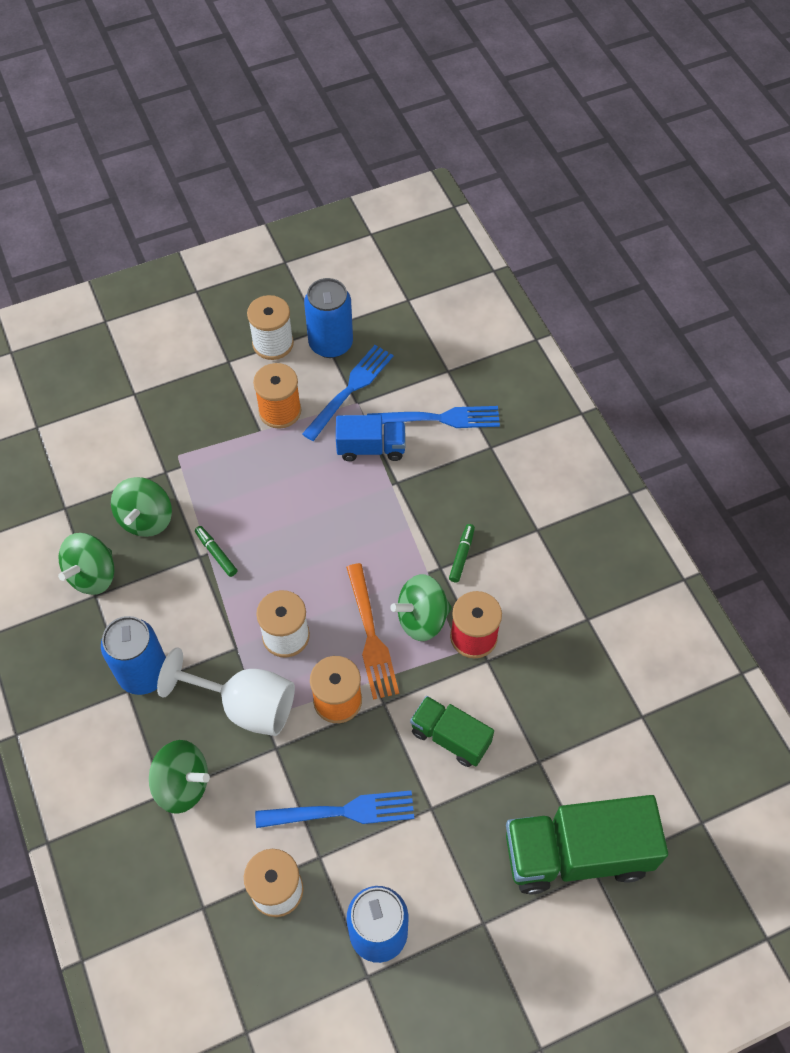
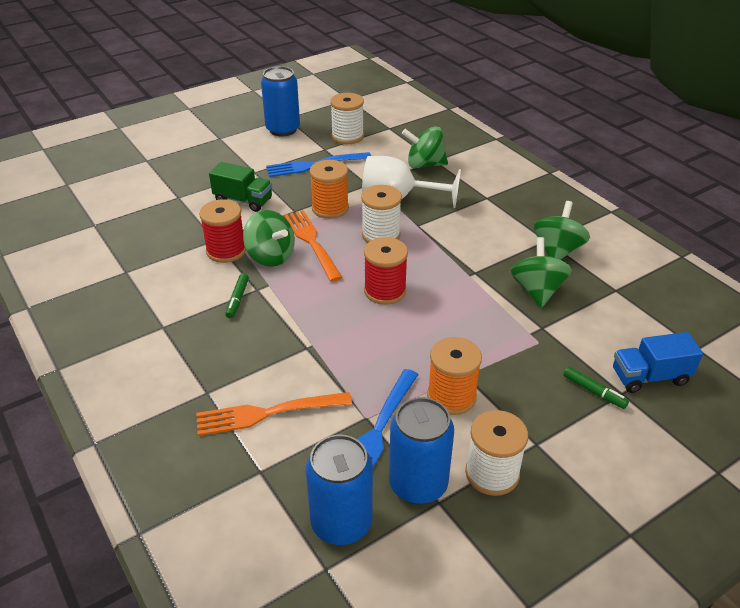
camera: 170 degrees right, 20 degrees down
blue can [101,616,166,695] -> blue can moved to [306,435,373,545]
green marker [195,526,237,577] -> green marker moved to [564,367,629,409]
blue truck [336,415,406,461] -> blue truck moved to [613,332,703,393]
blue fork [367,406,500,428] -> orange fork [196,392,352,436]
green spinning top [390,574,452,641] -> green spinning top turned 75 degrees clockwise [243,210,295,267]
green truck [506,795,668,895] -> none
none -> red spool [364,237,408,305]

